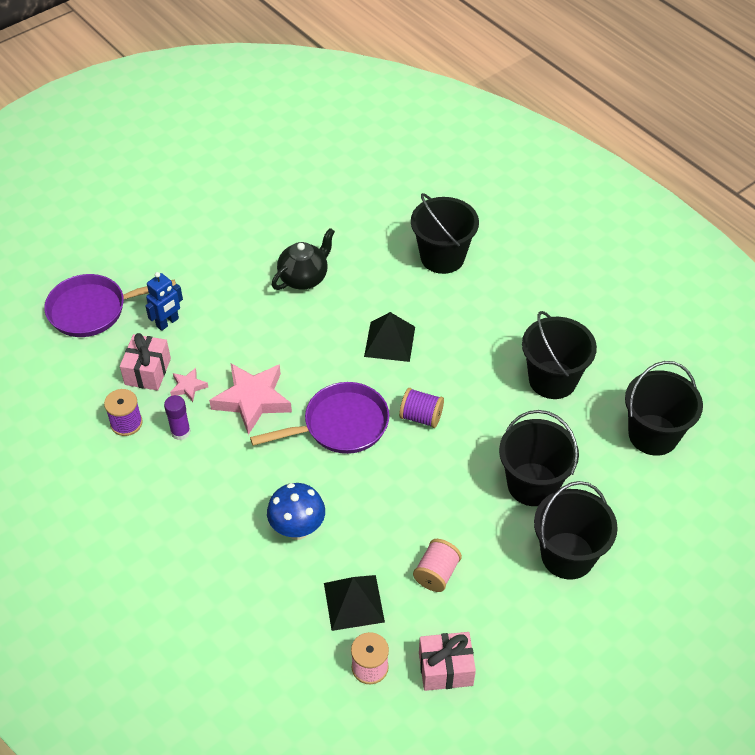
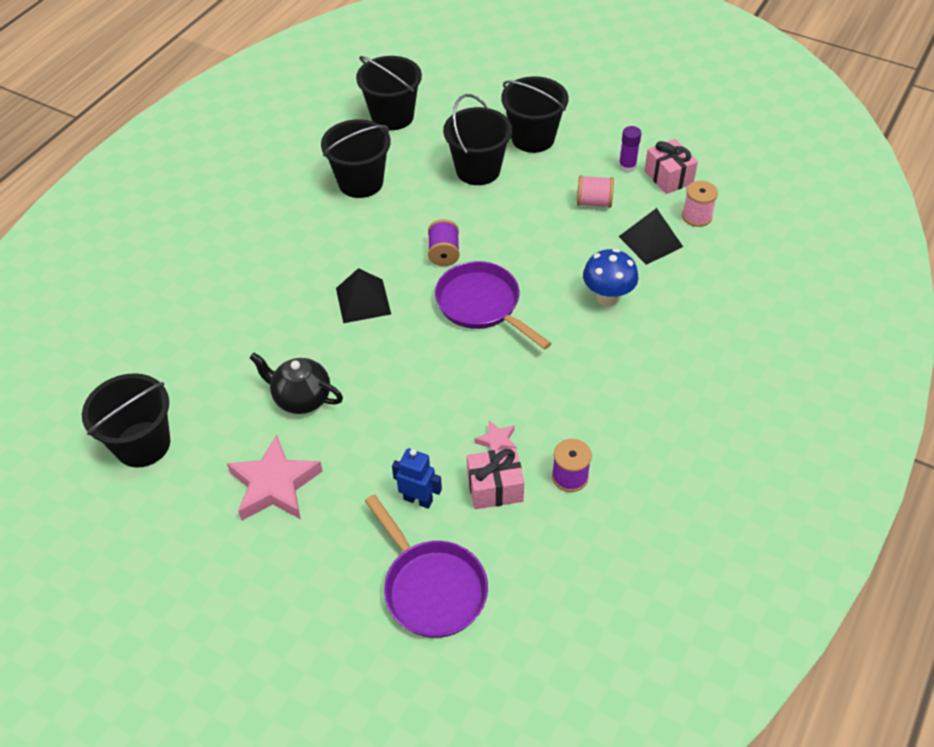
camera: 110 degrees left, 0 degrees up
purple glue stick [164,395,191,440] -> purple glue stick moved to [619,126,641,173]
pink star [209,363,292,435] -> pink star moved to [227,435,323,521]
black bucket [411,193,479,274] -> black bucket moved to [82,373,171,467]

